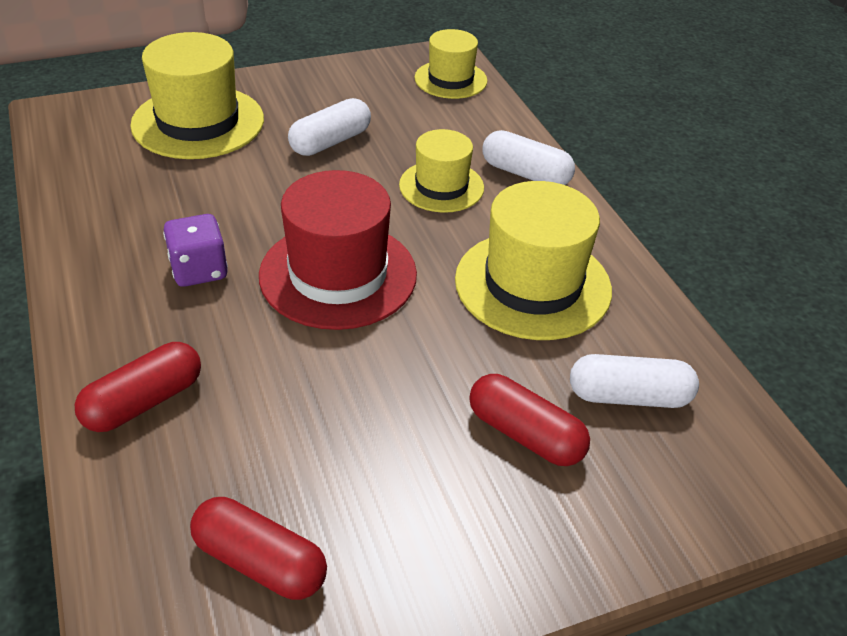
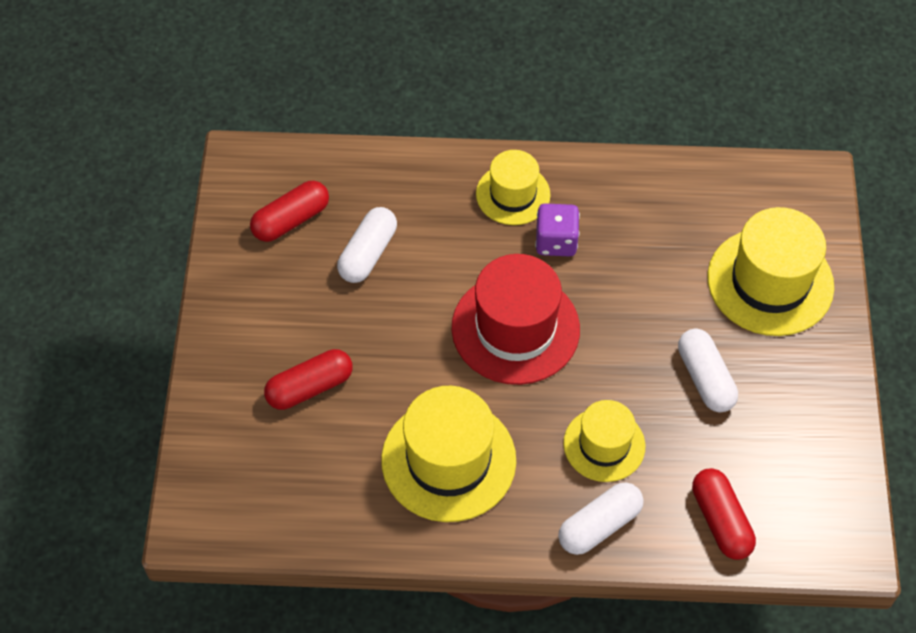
camera: 115 degrees right, 15 degrees up
red capsule [75,342,201,432] -> red capsule moved to [692,468,756,560]
yellow hat [414,29,487,99] -> yellow hat moved to [476,150,551,225]
white capsule [570,354,699,408] -> white capsule moved to [337,207,397,283]

